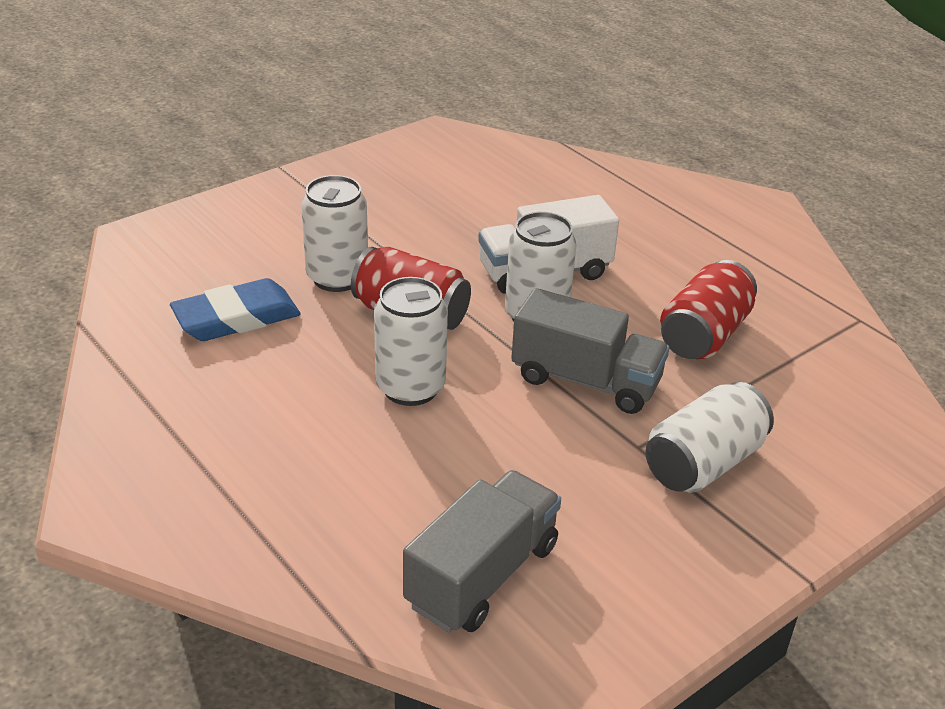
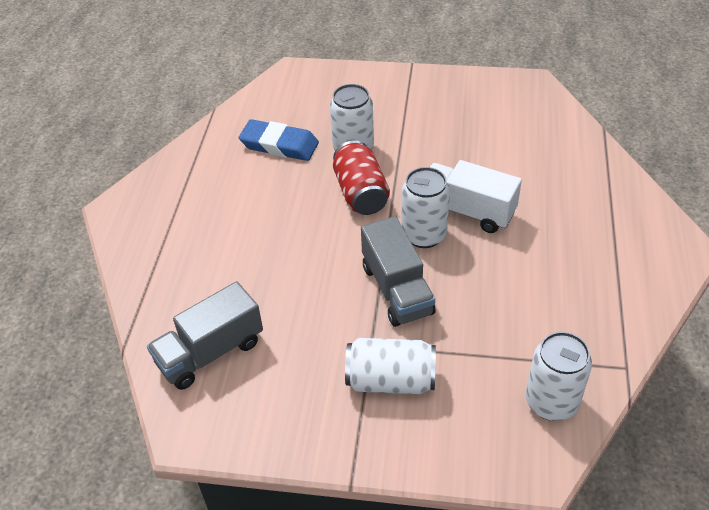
camera: 50 degrees right, 10 degrees up
white can [374,277,448,406] -> white can moved to [525,331,592,421]
grey truck [403,470,561,632] -> grey truck turned 150 degrees clockwise [147,281,263,390]
red can [660,260,757,359] -> none

